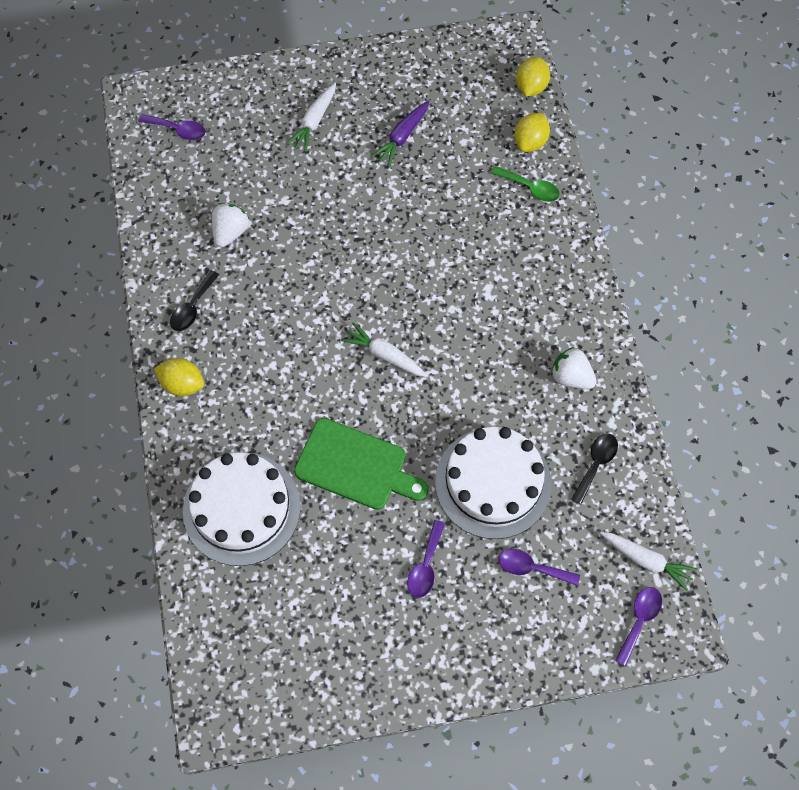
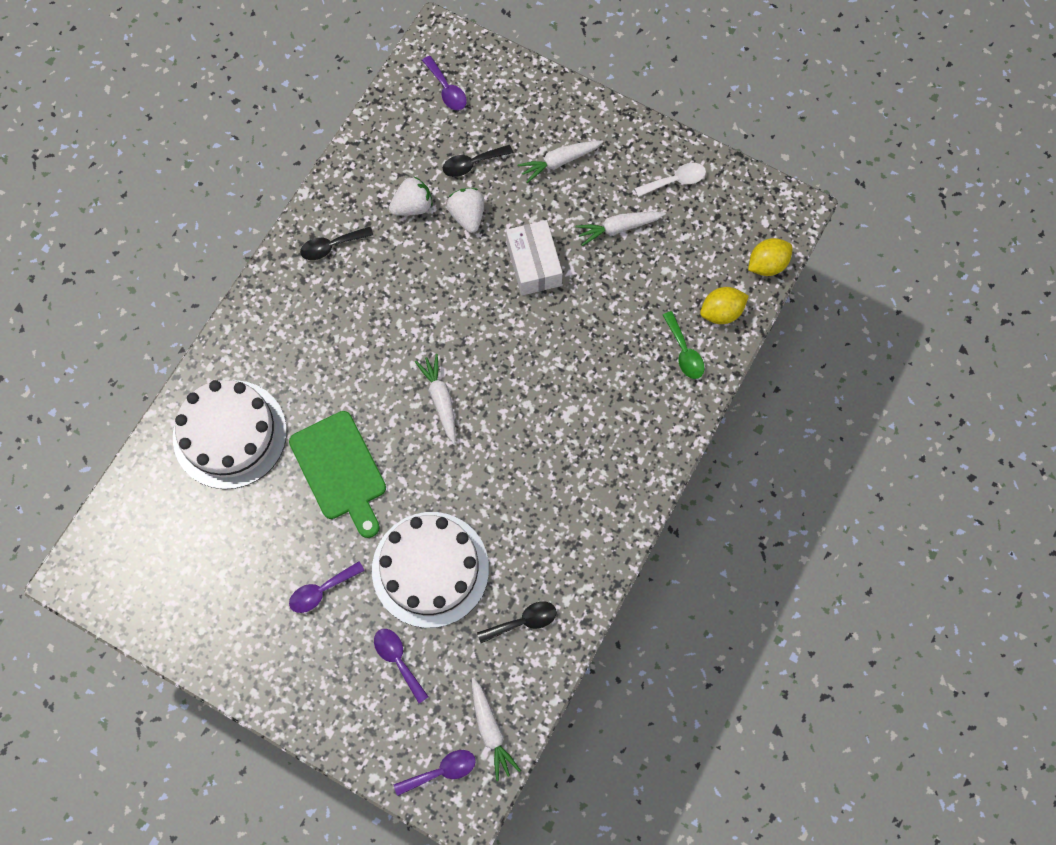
camera: 40 degrees right, 5 degrees up
yellow lemon [154,358,204,396] -> none
purple carrot [371,101,429,167] -> white carrot [575,212,666,246]
white strawberry [551,347,597,389] -> white strawberry moved to [447,188,484,233]
none -> black spoon [443,145,513,177]
none -> white box [506,220,562,296]
none -> white spoon [635,163,706,197]

